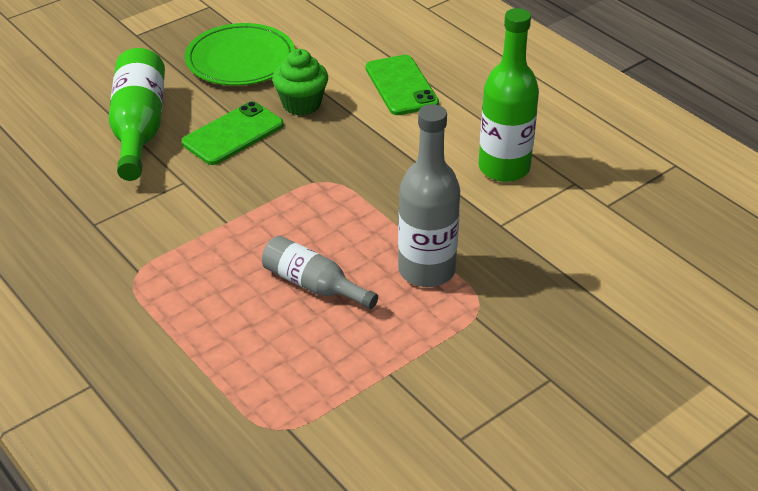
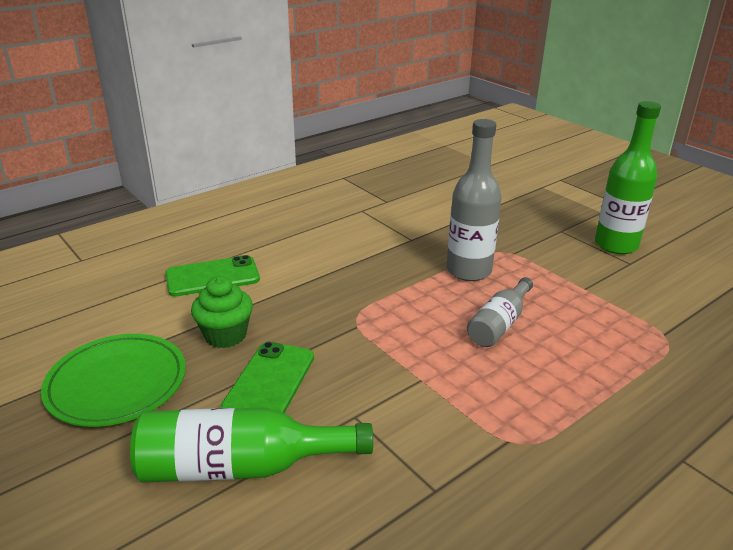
camera: 90 degrees left, 10 degrees down
green phone [182,101,284,165] -> green phone turned 60 degrees clockwise [220,342,314,413]
green bottle [479,8,539,182] -> green bottle moved to [595,101,661,254]

